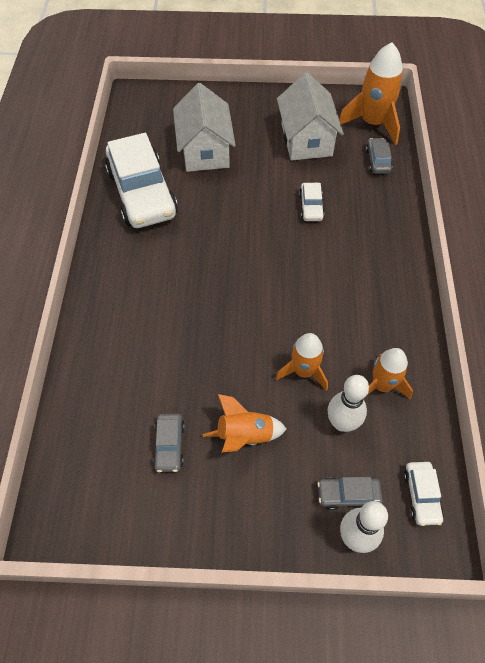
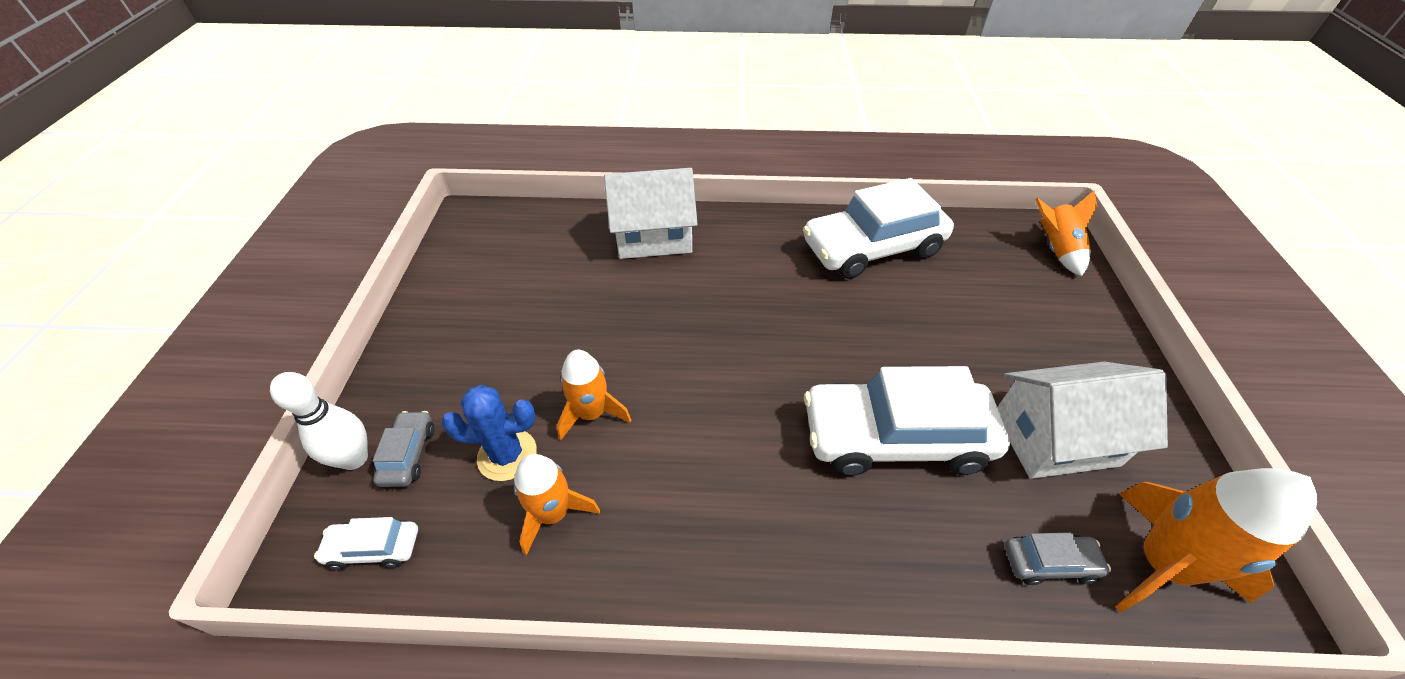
camera: 90 degrees right, 10 degrees down
grey car [153,414,185,472] -> none
white house [173,83,236,172] -> white house moved to [604,168,698,259]
orange rocket [203,394,287,452] -> orange rocket moved to [1035,190,1097,276]
white car [299,183,325,221] -> white car [804,366,1010,476], size x2.34
white bowling pin [328,375,369,432] -> blue cactus [441,385,537,481]

